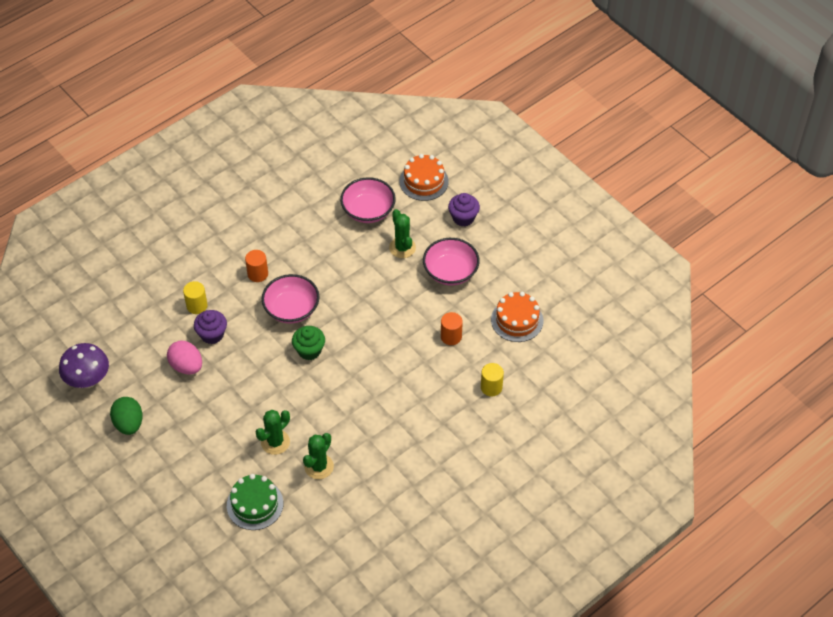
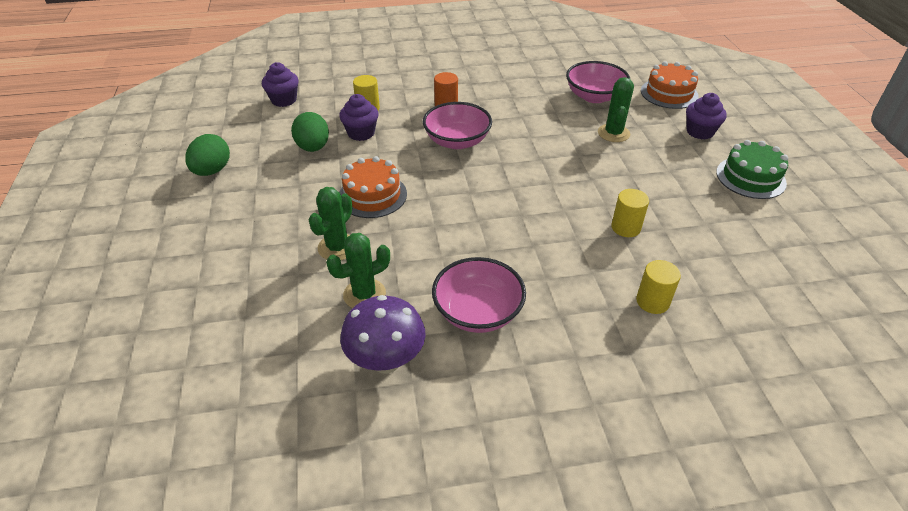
camera: 30 degrees right, 10 degrees down
purple mushroom [59,343,109,388] -> purple mushroom moved to [340,295,426,374]
pink egg [167,341,202,374] -> green egg [291,112,329,152]
green cake [227,474,283,530] -> green cake moved to [716,140,788,199]
green cactus [256,410,290,455] -> green cactus turned 45 degrees counterclockwise [309,187,352,260]
green cupcake [292,326,325,360] -> none
pink bowl [423,238,480,285] -> pink bowl moved to [432,257,526,333]
orange cylinder [441,312,463,345] -> yellow cylinder [611,189,649,237]
orange cake [491,292,543,342] -> orange cake moved to [339,156,407,218]
none -> purple cupcake [262,62,299,107]

